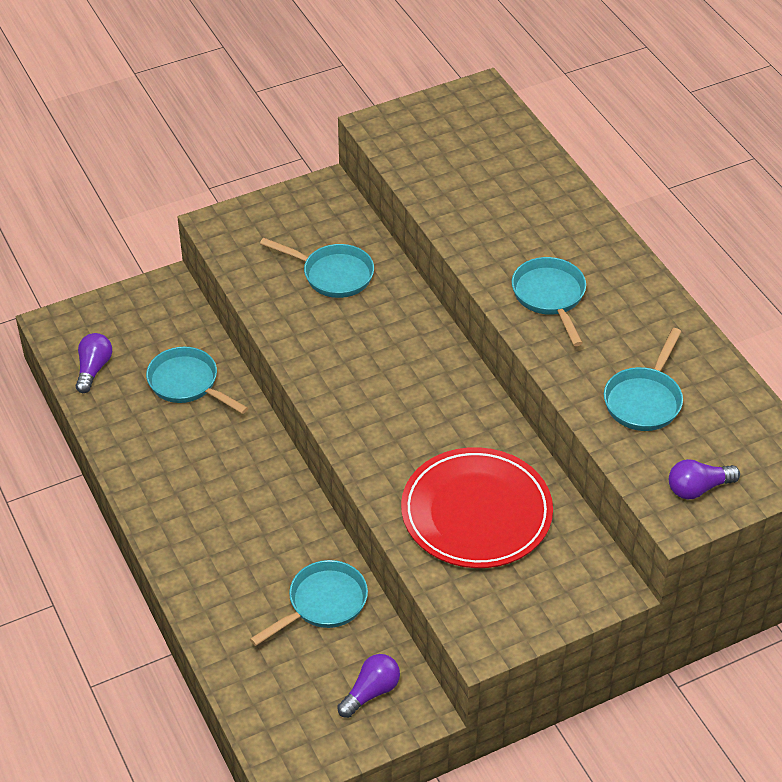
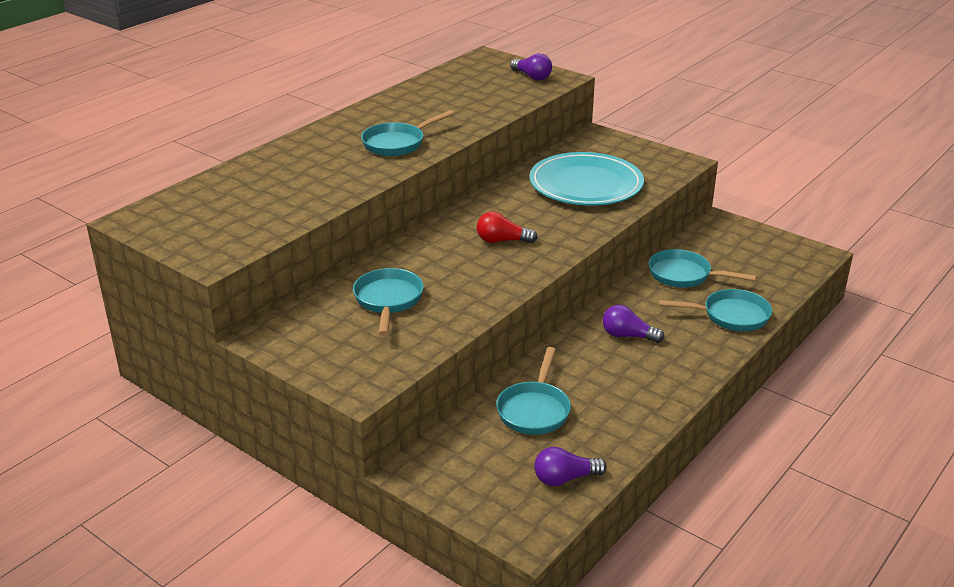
camera: 115 degrees left, 15 degrees down
purple light bulb [337,654,400,718] -> purple light bulb moved to [603,305,665,343]
red plate [401,447,553,568] -> turquoise plate [529,152,644,206]
turquoise pan [604,328,683,431] -> turquoise pan moved to [658,289,772,332]
none -> red light bulb [477,211,538,243]

